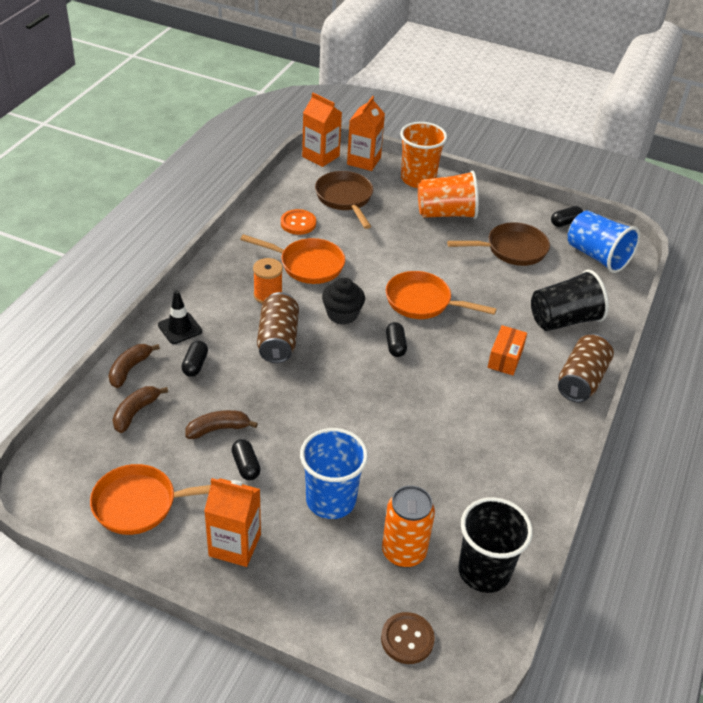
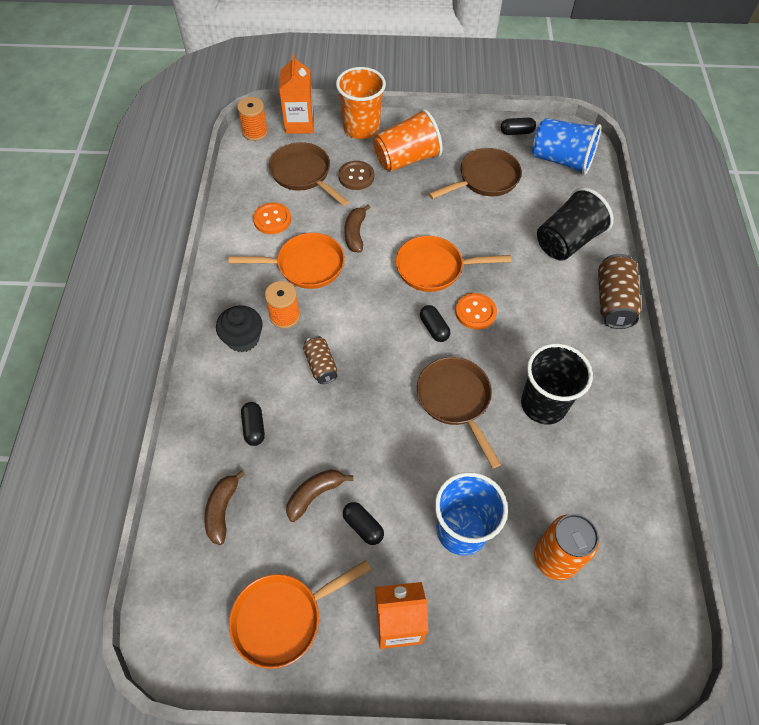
camera: 20 degrees left, 15 degrees up
brown banana [109,344,160,388] -> brown banana moved to [345,204,371,253]
black traffic cone [158,290,202,344] -> none
brown can [257,292,299,363] -> brown can [303,336,338,384], size x0.61
orange carton [302,93,342,167] -> orange spool [237,97,268,141]
black cupcake [322,278,365,325] -> black cupcake moved to [216,306,263,353]
brown button [381,612,435,664] -> brown button moved to [338,161,374,190]
black cup [458,497,533,593] -> black cup moved to [521,343,593,425]
orange box [488,325,527,375] -> none
black capsule [551,206,583,227] -> black capsule turned 45 degrees clockwise [501,118,536,135]
none -> brown pan [417,357,501,468]
none -> orange button [455,293,497,330]

